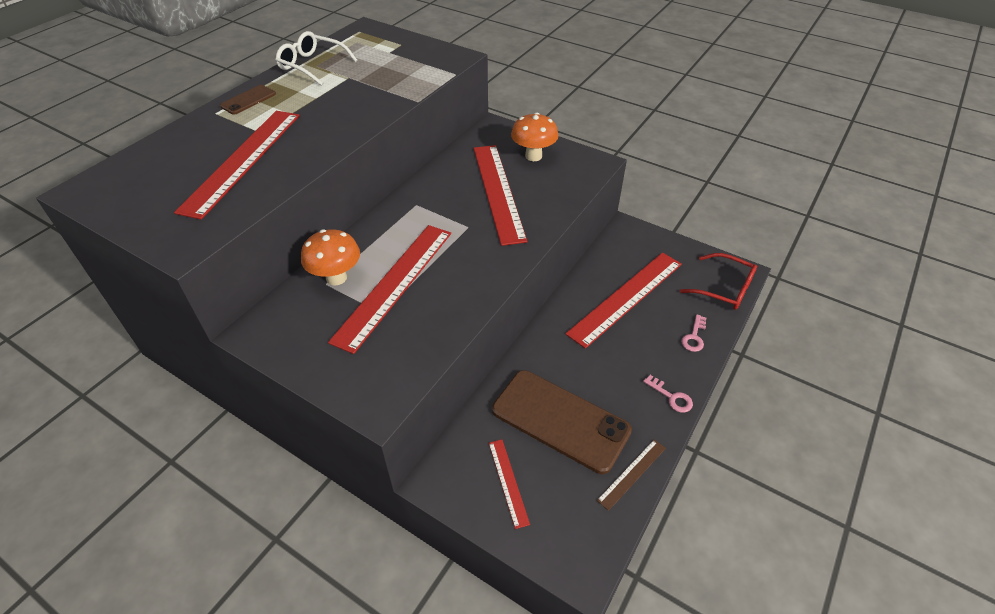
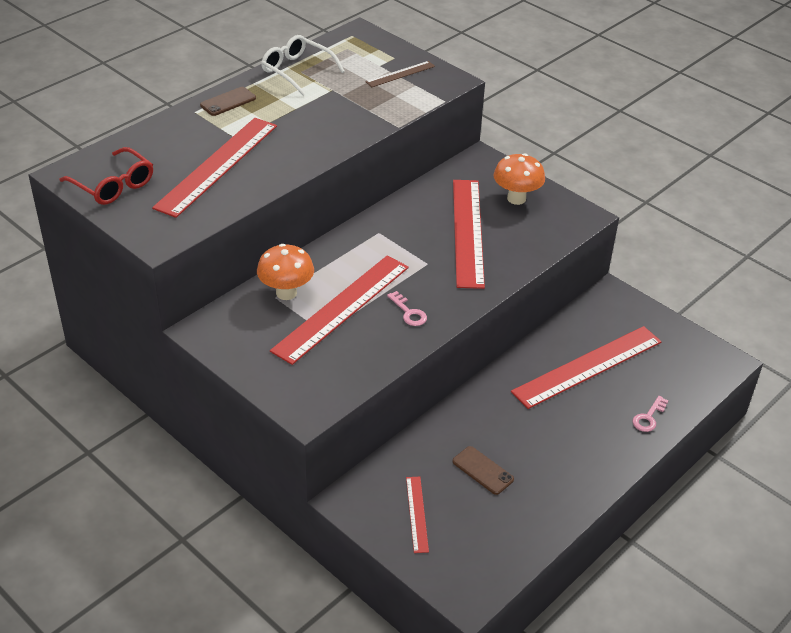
camera: 10 degrees right, 5 degrees down
brown phone [492,370,632,474] -> brown phone [452,446,514,495], size x0.46
brown ruler [597,439,666,511] -> brown ruler moved to [365,61,435,87]
pink key [643,375,693,413] -> pink key moved to [387,291,427,326]
red glasses [680,253,757,310] -> red glasses moved to [60,147,153,205]

